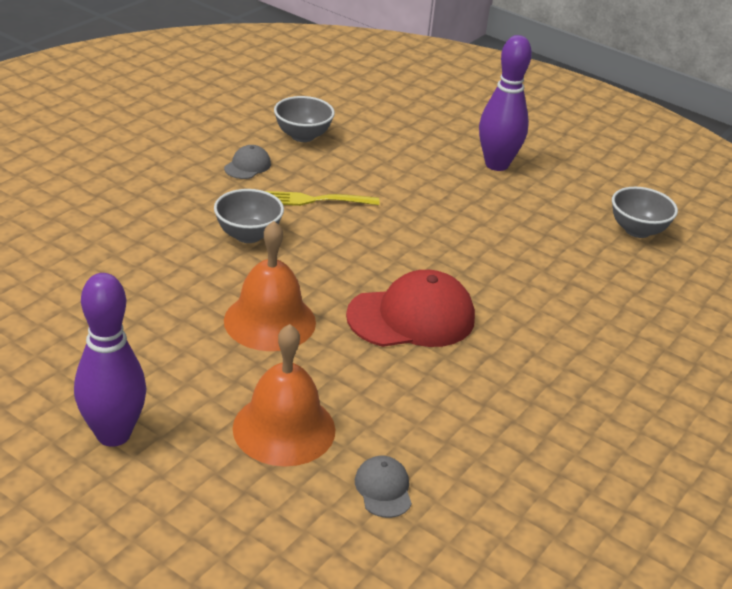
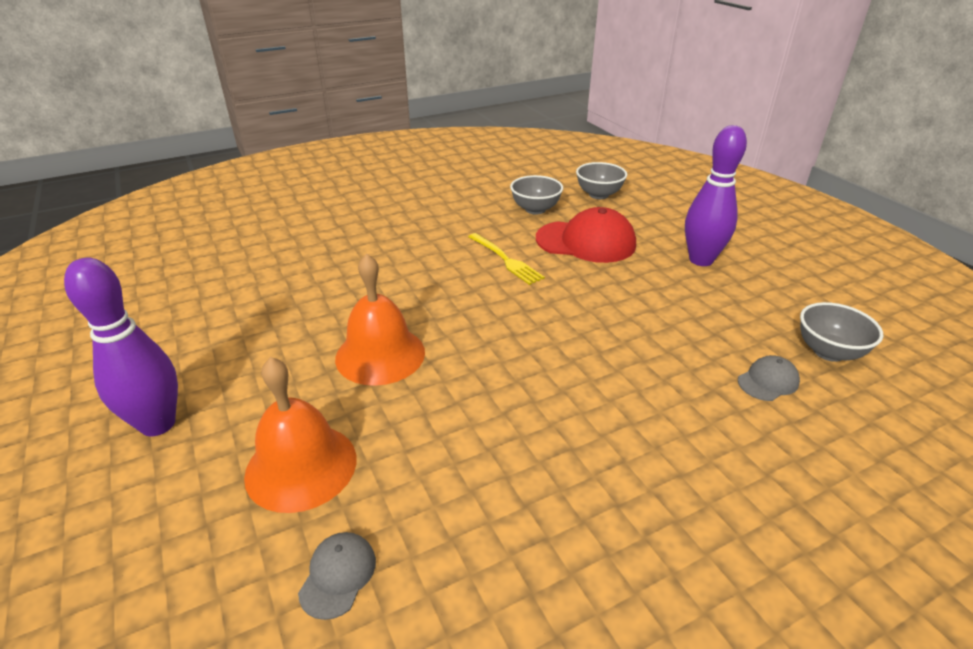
camera: 30 degrees right, 0 degrees up
grey bowl [214,189,284,243] -> grey bowl moved to [576,162,627,199]
grey cap [224,145,271,179] -> grey cap moved to [738,355,800,401]
yellow fork [265,191,380,206] -> yellow fork turned 150 degrees counterclockwise [468,233,545,285]
red cap [346,270,475,347] -> red cap moved to [536,207,636,263]

